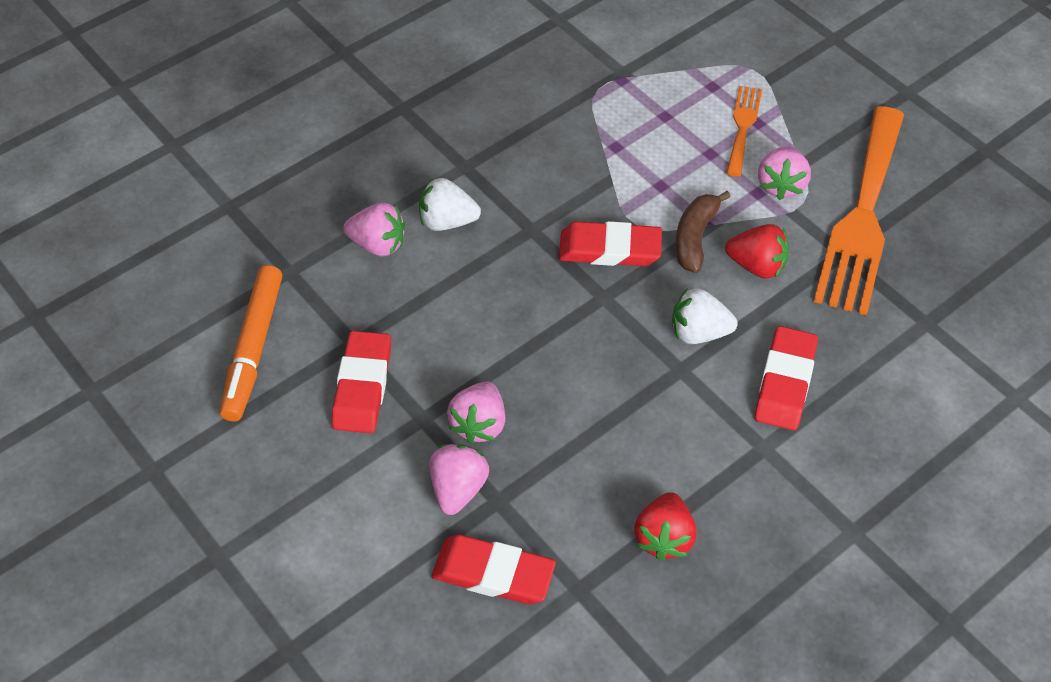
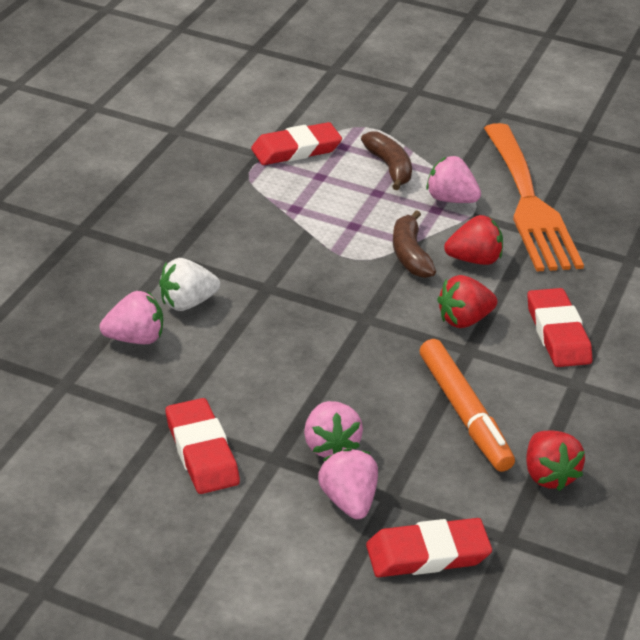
camera: 30 degrees left, 15 degrees down
orange marker [220,265,282,422] -> orange marker moved to [420,339,515,472]
red eraser [559,221,662,266] -> red eraser moved to [251,122,342,165]
white strawberry [672,288,738,344] -> red strawberry [437,275,497,328]
orange fork [726,86,762,177] -> brown banana [361,131,412,190]
pink strawberry [758,146,811,200] -> pink strawberry turned 135 degrees clockwise [426,156,481,203]

